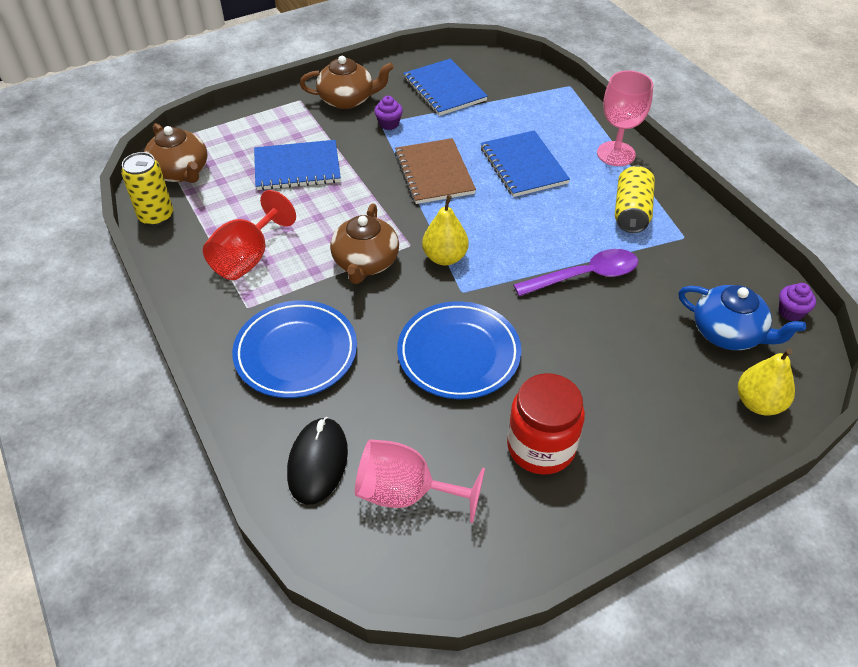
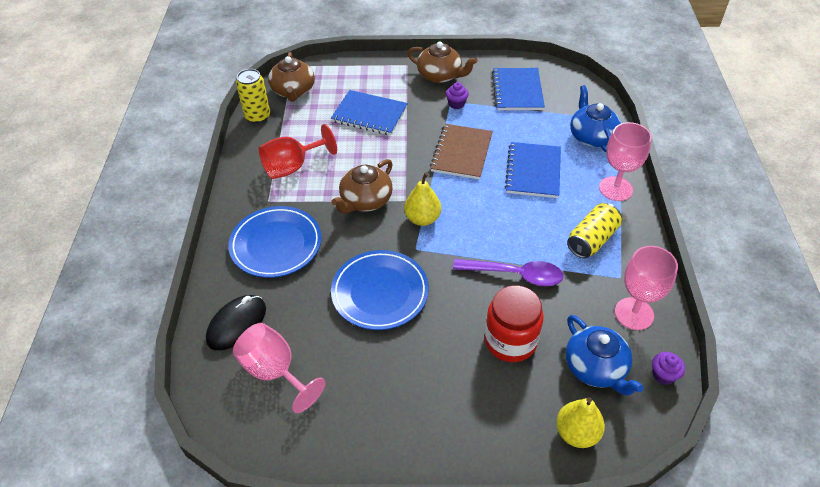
camera: 30 degrees right, 0 degrees up
red jar [507,373,585,475] -> red jar moved to [485,285,544,362]
none -> blue teapot [570,85,621,152]
none -> pink goblet [615,246,678,330]

